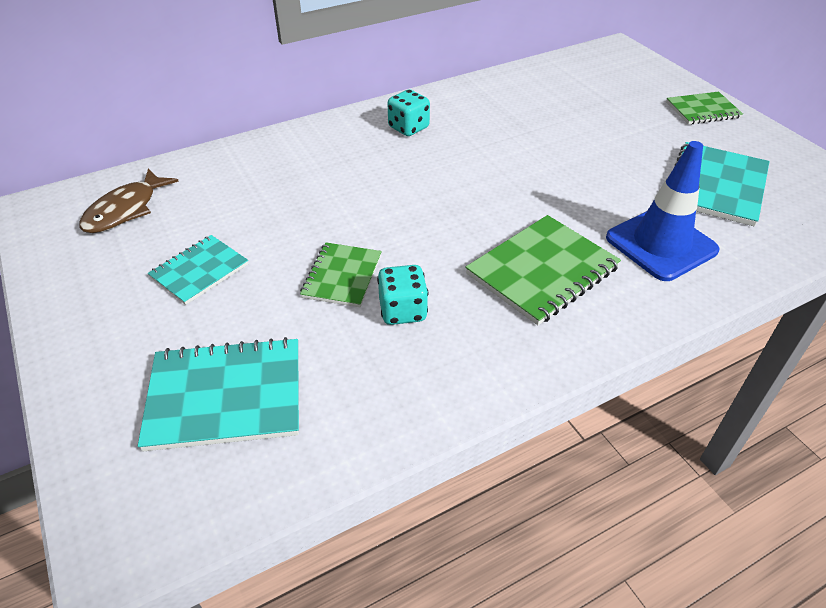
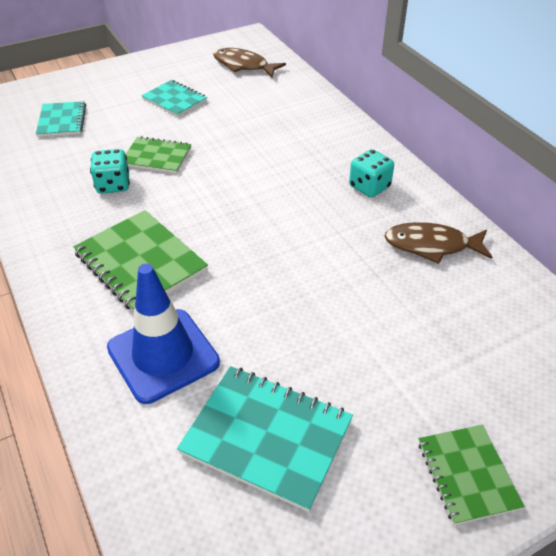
camera: 90 degrees right, 0 degrees up
turquoise notebook [138,337,299,451] -> turquoise notebook [36,101,86,137], size x0.63
none -> brown fish [384,222,492,264]

